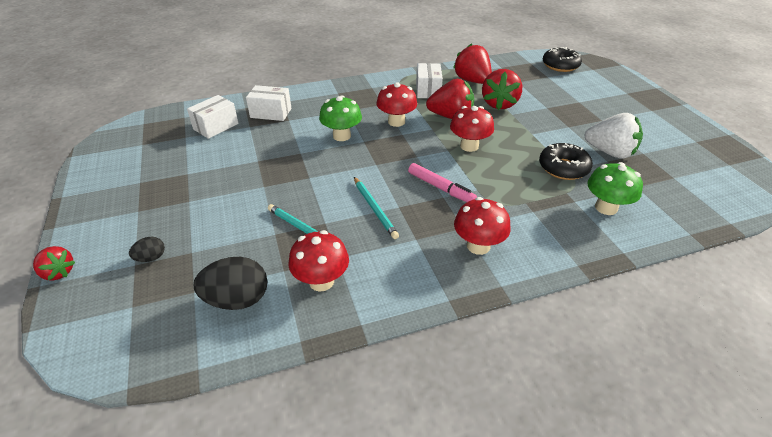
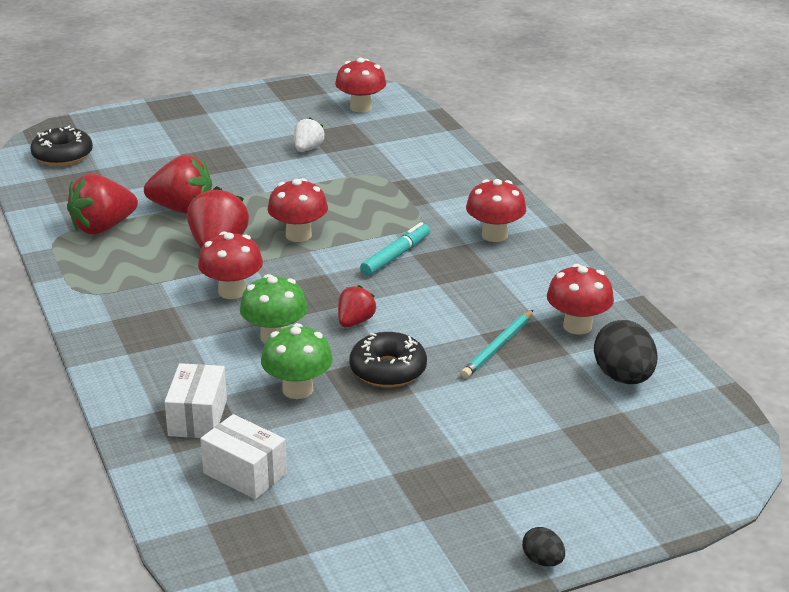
camera: 95 degrees left, 10 degrees down
red strawberry [33,246,75,281] -> red strawberry moved to [338,285,377,328]
black egg [129,237,165,262] -> black egg moved to [522,527,565,567]
turquoise pencil [354,177,399,239] -> none
pink marker [408,163,477,202] -> turquoise marker [360,222,430,276]
white box [416,63,443,98] -> none
black donut [539,143,593,180] -> black donut moved to [349,332,427,387]
white strawberry [585,113,643,159] -> white strawberry [294,118,325,152], size x0.58
green mushroom [587,162,643,215] -> green mushroom moved to [261,323,333,399]
none -> red mushroom [335,58,386,113]

